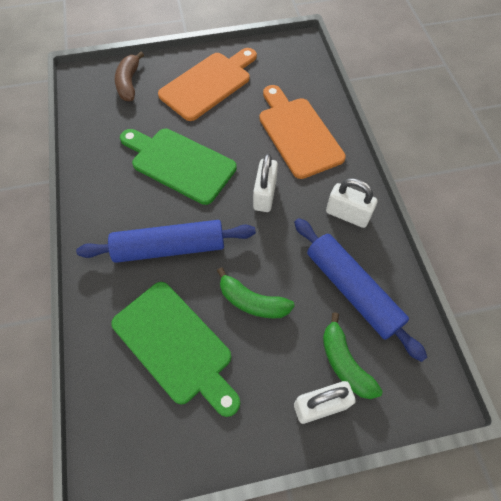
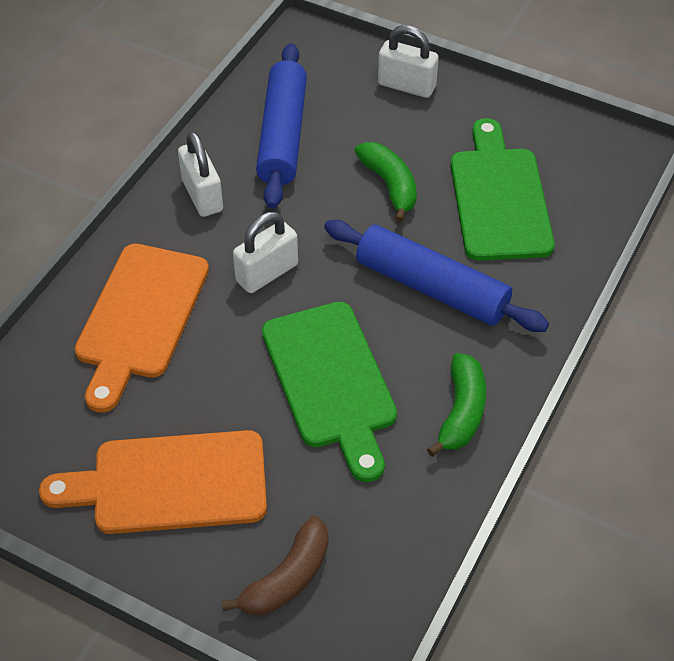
camera: 140 degrees left, 10 degrees down
green banana [323,312,383,399] -> green banana moved to [427,353,486,457]

